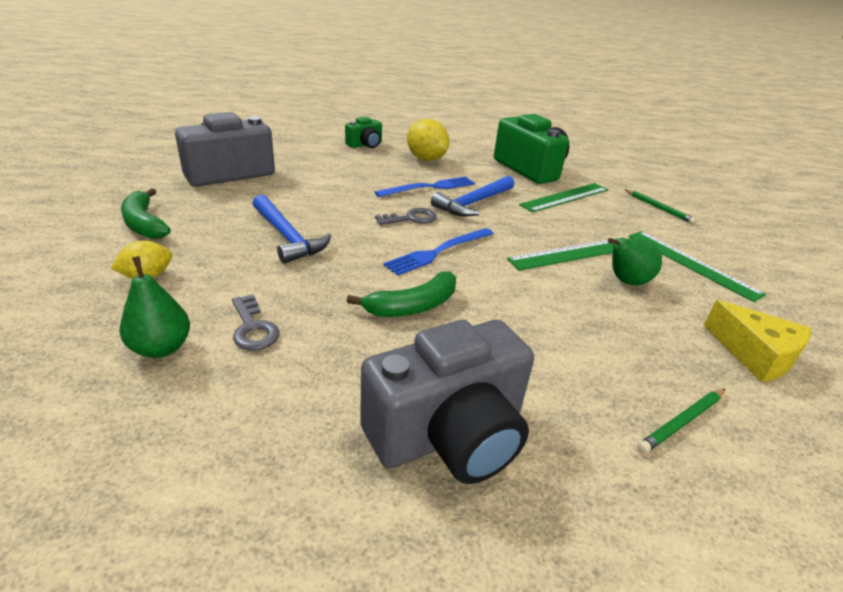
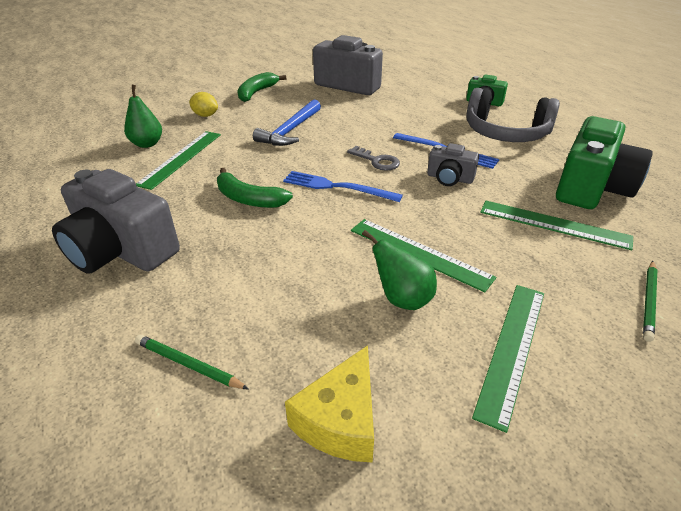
camera: 65 degrees right, 5 degrees up
grey key [232,294,280,351] -> green ruler [136,131,221,190]
yellow lemon [407,119,450,161] -> grey headphones [466,88,560,142]
blue hammer [431,176,514,216] -> grey camera [427,143,479,186]

